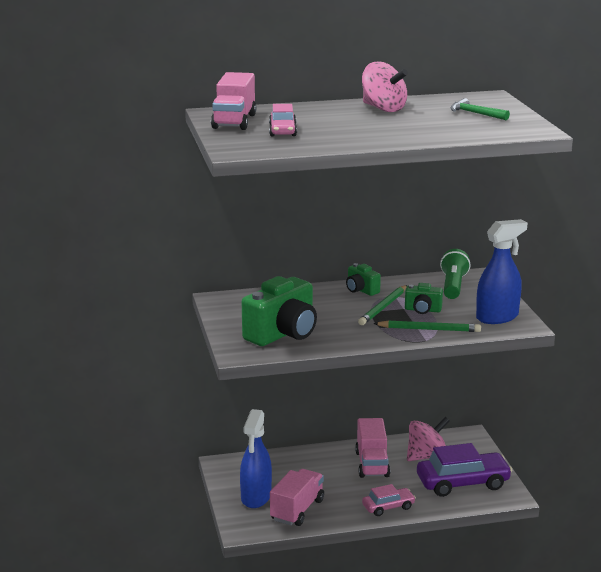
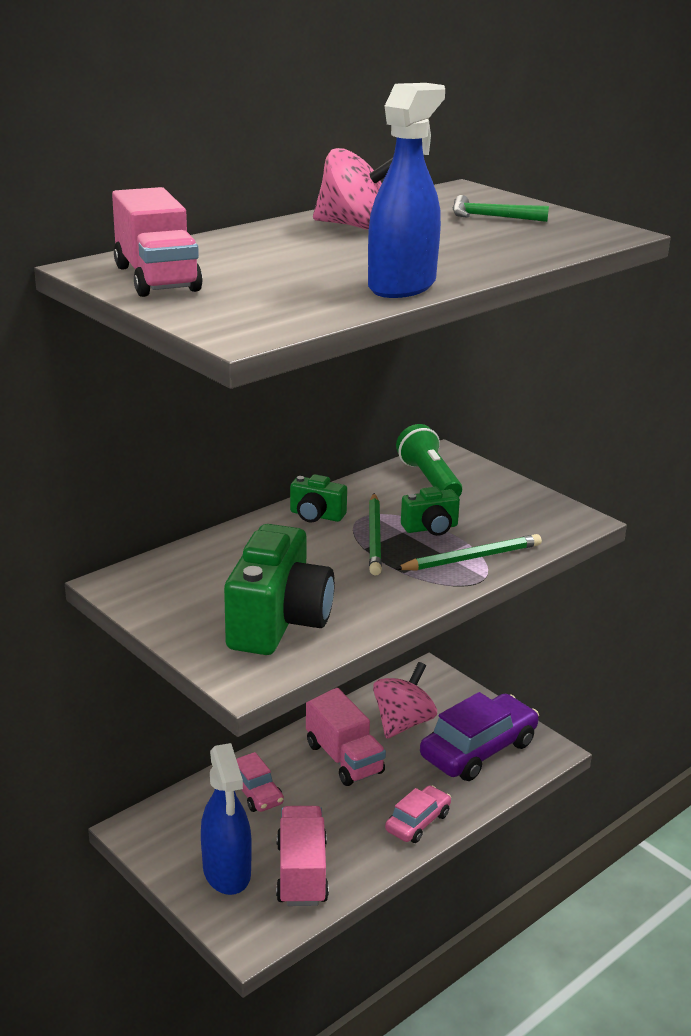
camera: 30 degrees left, 5 degrees up
pink car [269,104,297,136] -> pink car moved to [236,752,284,812]
blue spray bottle [476,219,527,324] -> blue spray bottle moved to [368,83,445,298]

